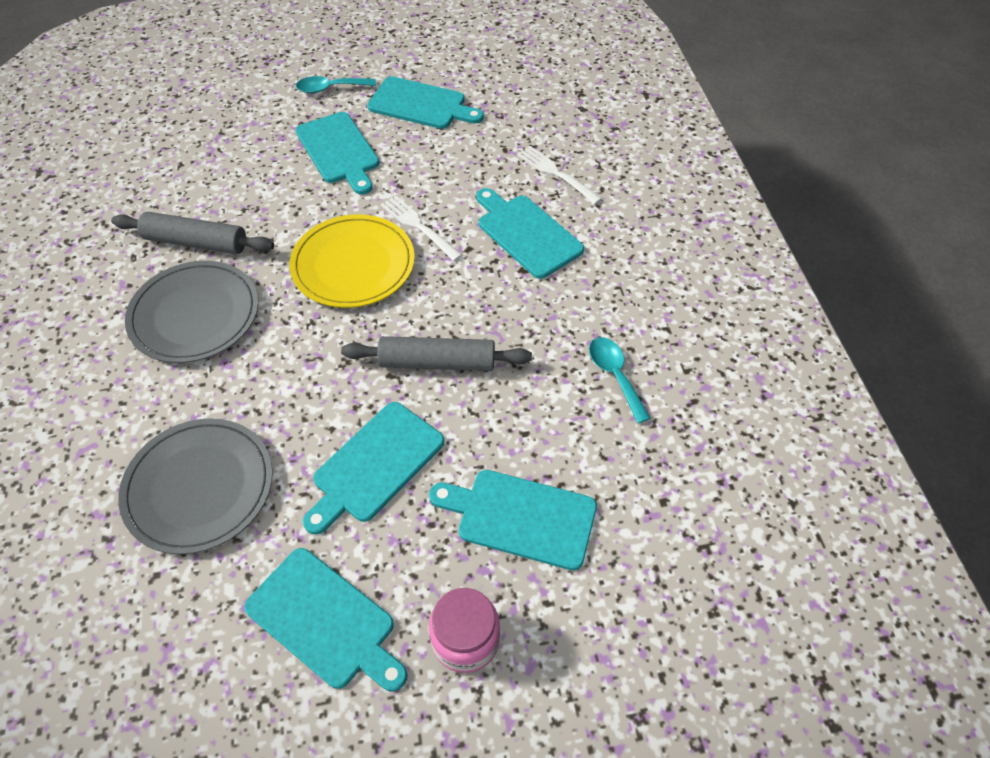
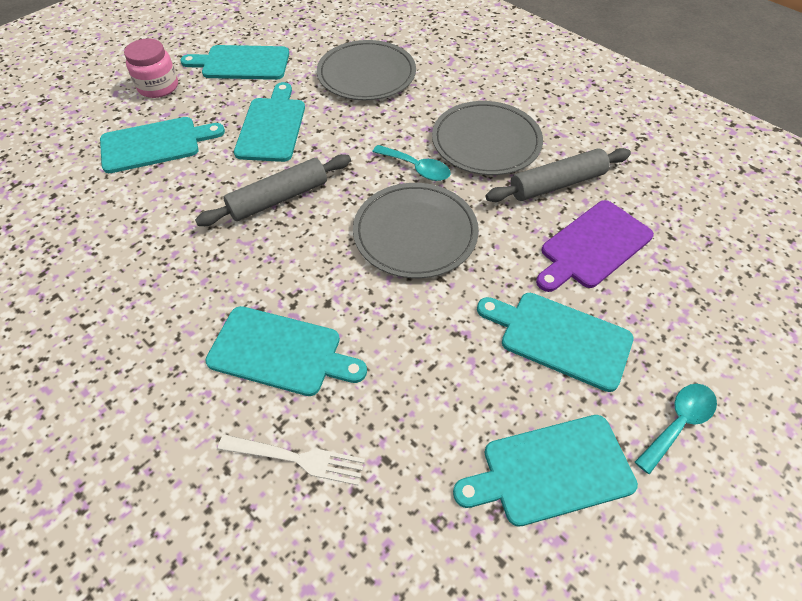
camera: 145 degrees right, 0 degrees up
yellow plate [289,214,415,308] -> grey plate [353,183,479,278]
white fork [381,195,462,261] -> none
turquoise spoon [589,337,651,423] -> turquoise spoon moved to [372,145,451,181]
none -> purple cutting board [536,200,654,292]

